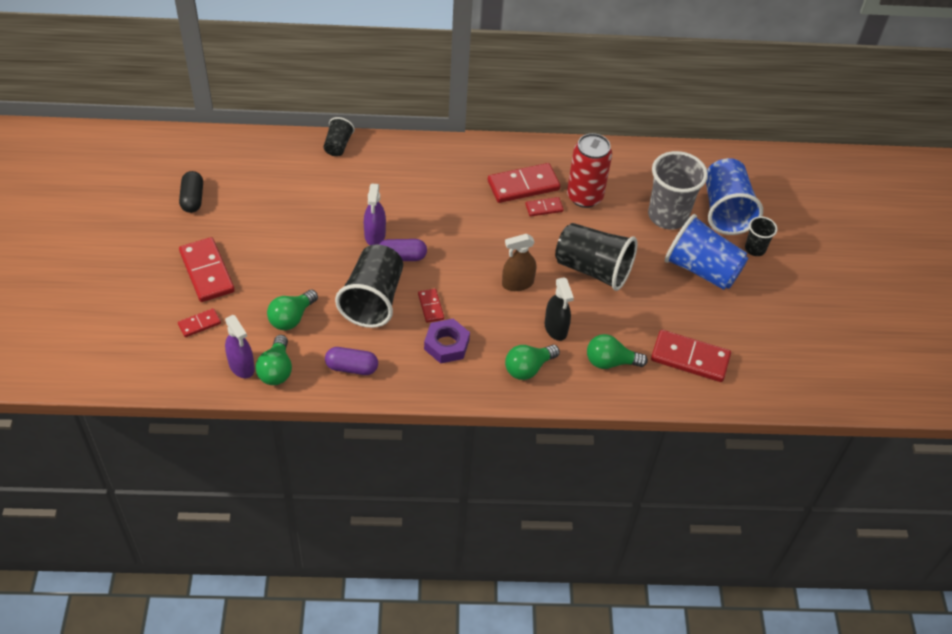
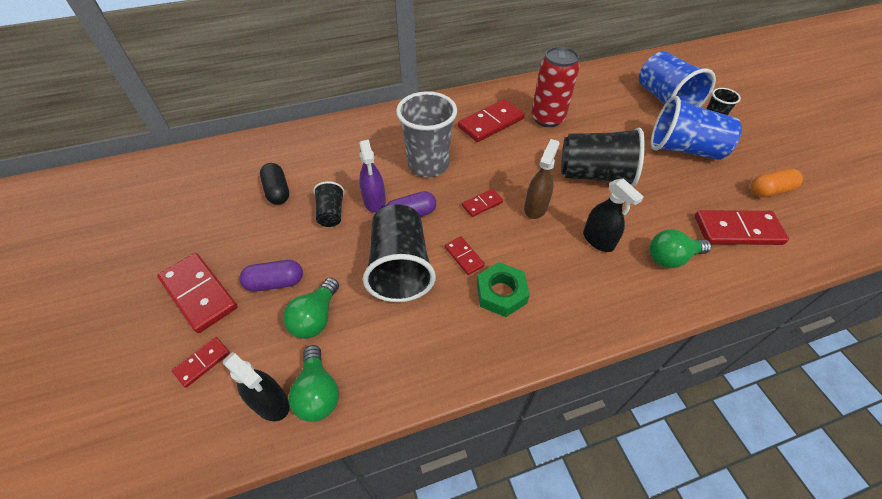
camera: 15 degrees left, 0 degrees up
black capsule [179,171,203,213] -> black capsule moved to [260,163,289,205]
purple spray bottle [225,315,255,378] -> black spray bottle [223,352,290,421]
black cup [324,117,355,156] -> black cup moved to [313,181,345,227]
purple capsule [325,347,378,375] -> purple capsule moved to [239,260,303,292]
purple nut [424,319,470,363] -> green nut [477,262,530,317]
brown spray bottle [502,234,536,291] -> brown spray bottle turned 150 degrees clockwise [524,139,560,219]
green light bulb [505,345,560,380] -> none
red domino [525,197,564,217] -> red domino moved to [462,189,503,217]
grey cup [648,151,708,230] -> grey cup moved to [396,91,457,177]
none -> orange capsule [751,169,803,197]

